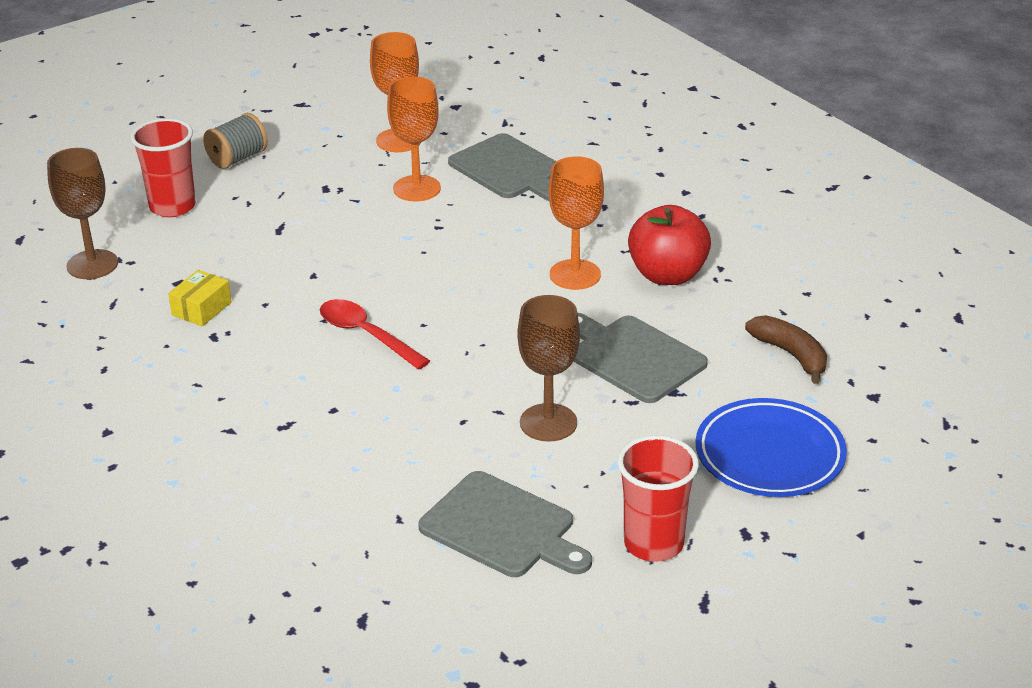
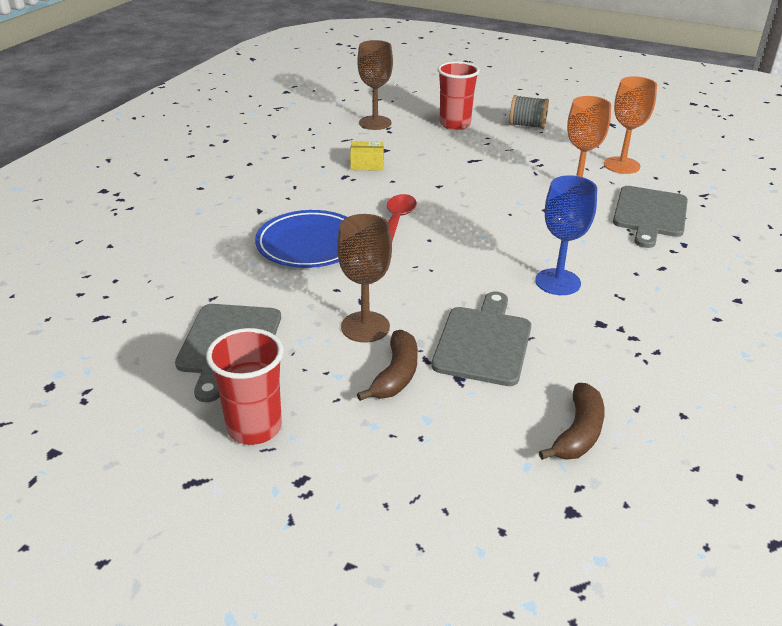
camera: 60 degrees right, 0 degrees up
orange goblet [549,156,604,290] -> blue goblet [535,175,597,295]
red apple [628,205,711,285] -> none
blue plate [696,398,847,497] -> blue plate moved to [255,210,347,268]
none -> brown banana [357,330,418,401]

